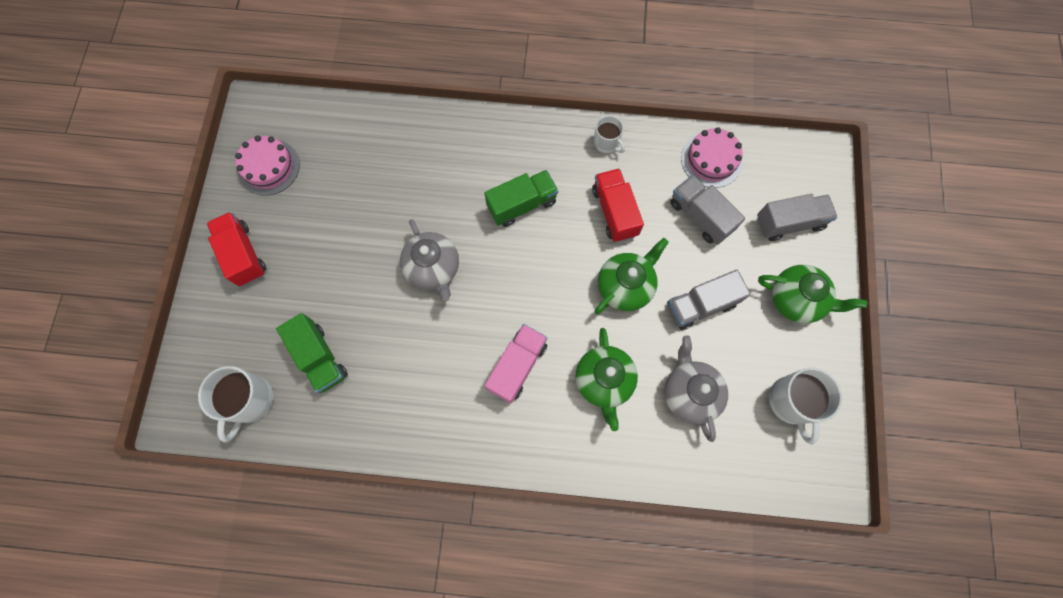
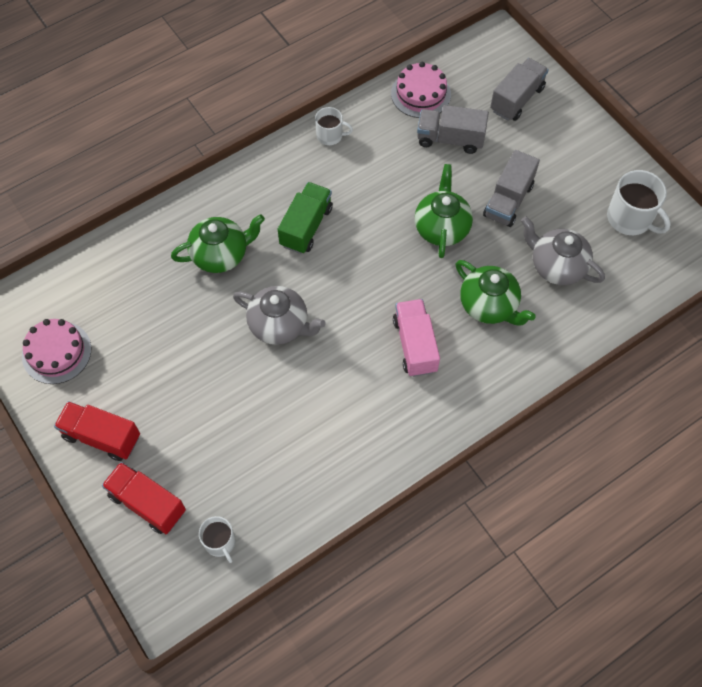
camera: 40 degrees left, 10 degrees down
white mug [198,366,273,442] -> white mug [199,516,236,563], size x0.60
green truck [276,313,348,393] -> none
red truck [592,168,644,242] -> red truck moved to [102,462,186,534]
green teapot [758,265,867,323] -> green teapot moved to [171,214,265,273]

